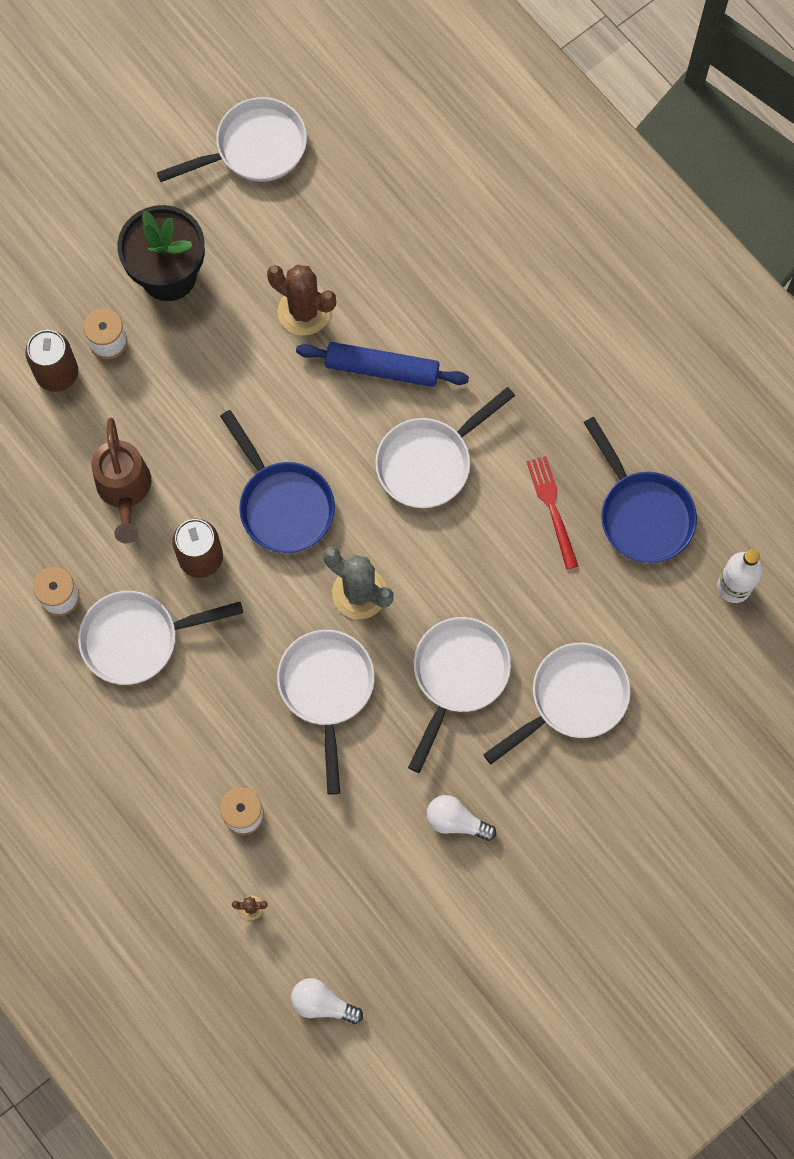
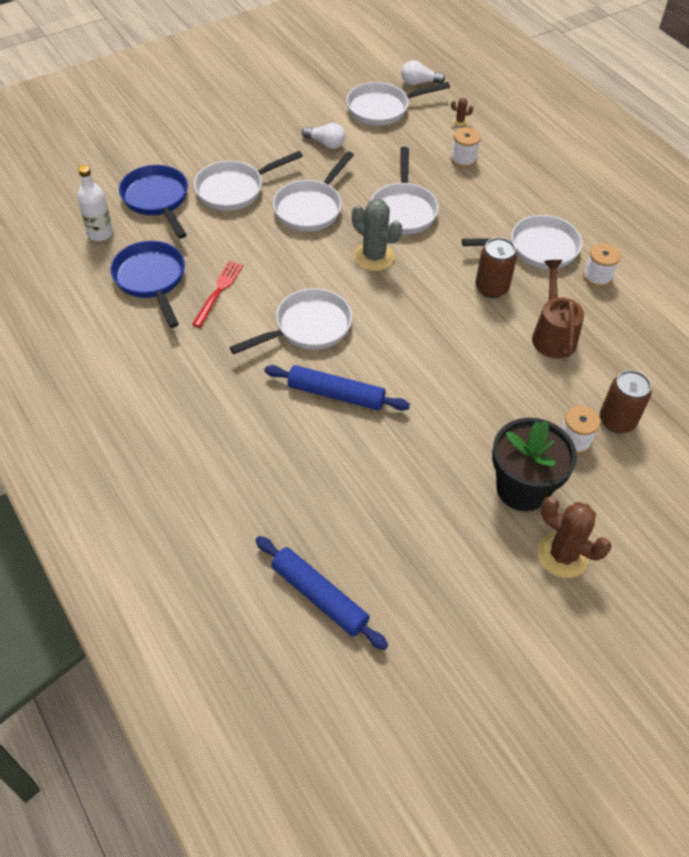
camera: 175 degrees left, 20 degrees down
white pan [157,97,307,182] -> white pan moved to [346,82,450,126]
blue pan [220,410,335,553] -> blue pan moved to [119,165,188,239]
brown cactus [267,264,336,336] -> brown cactus moved to [537,496,612,578]
white light bulb [291,978,363,1024] -> white light bulb turned 150 degrees clockwise [401,60,445,85]
red fork [527,456,578,570] -> red fork turned 150 degrees counterclockwise [192,261,243,327]
none -> blue rolling pin [256,536,388,650]

